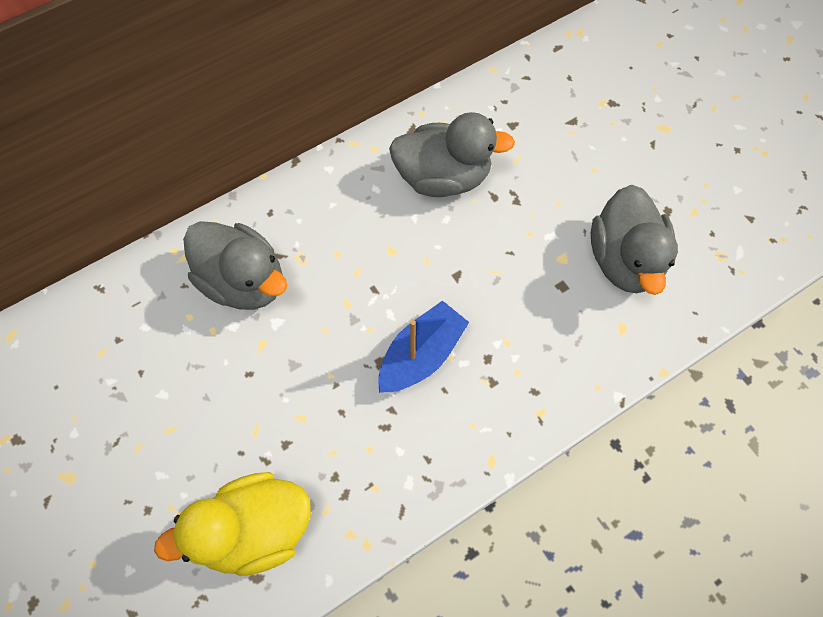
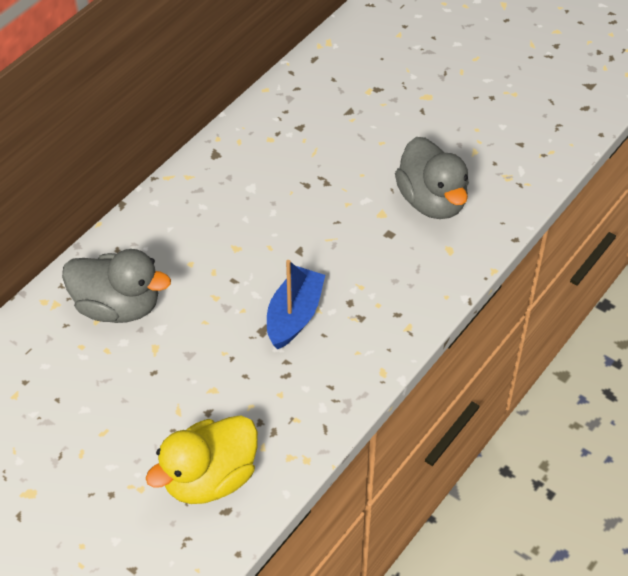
camera: 20 degrees left, 15 degrees down
grey duck [389,112,515,197] -> none

